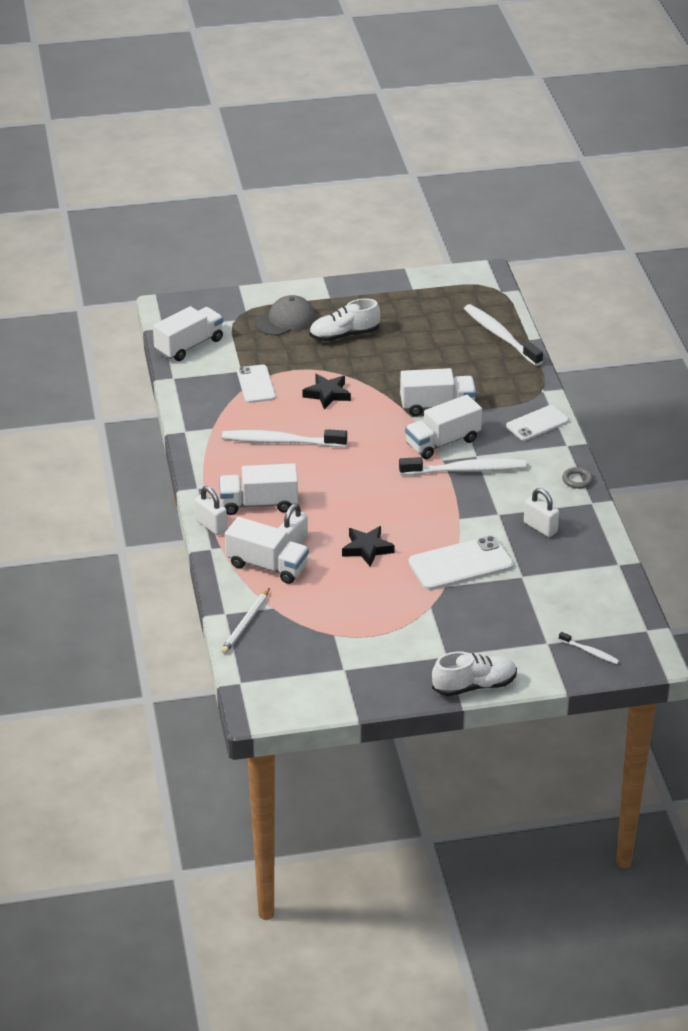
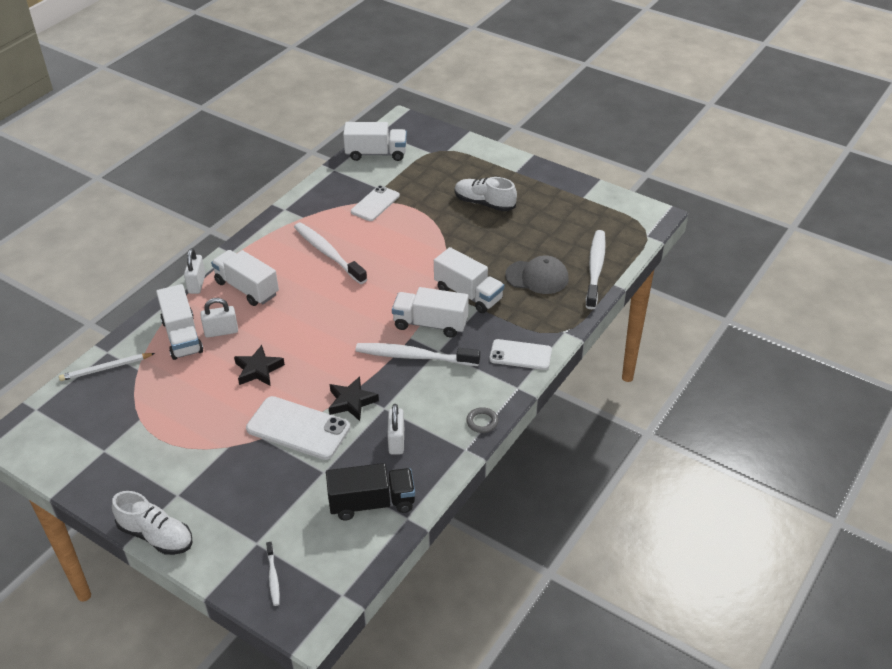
camera: 45 degrees right, 5 degrees up
grey cap [254,295,315,336] -> grey cap moved to [505,255,569,294]
black star [303,374,351,409] -> black star moved to [329,376,379,421]
white toothbrush [399,457,526,475] -> white toothbrush turned 150 degrees clockwise [356,343,480,366]
none -> black truck [326,463,415,520]

